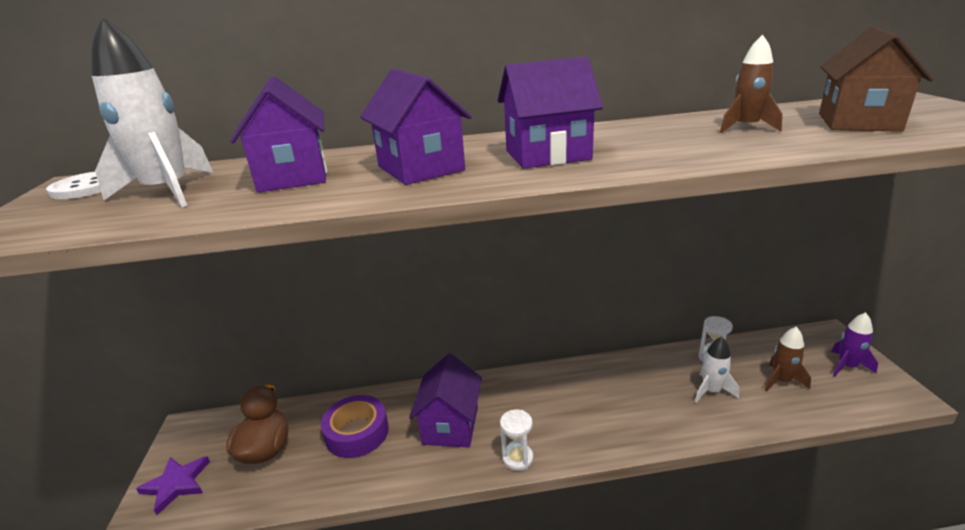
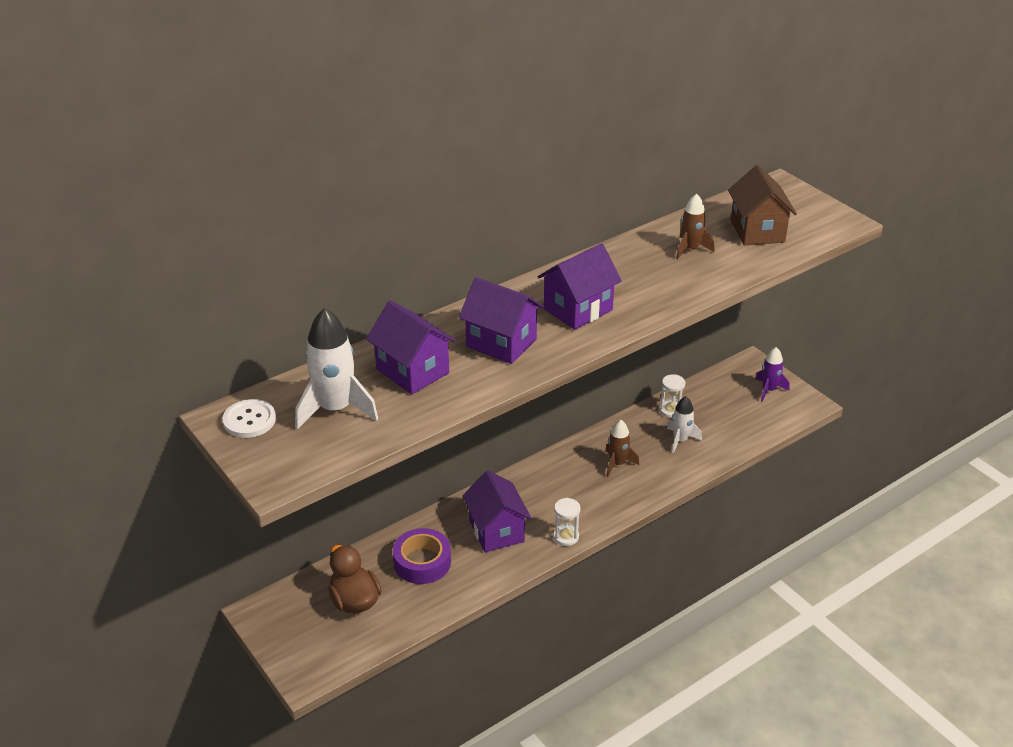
camera: 30 degrees left, 10 degrees up
purple star [136,456,210,515] -> none
brown rocket [765,327,811,392] -> brown rocket moved to [606,420,639,477]

